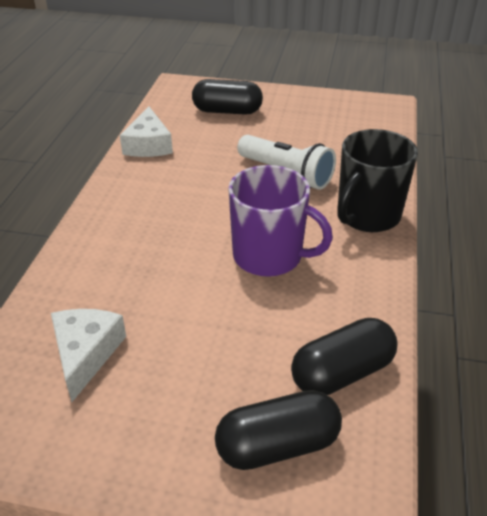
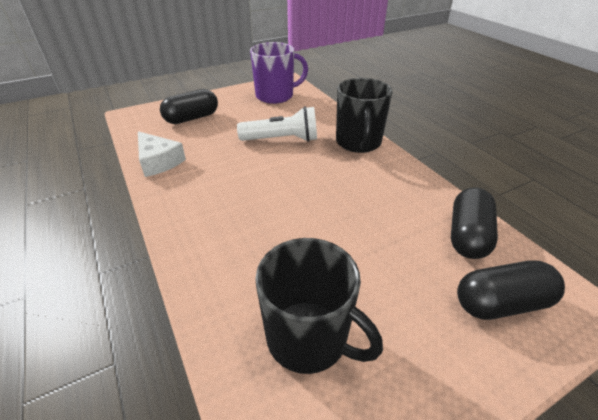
camera: 40 degrees left, 0 degrees up
white cheese [51,309,126,402] -> black mug [255,238,383,374]
black capsule [215,390,342,470] -> black capsule turned 45 degrees clockwise [457,260,565,320]
purple mug [228,165,333,277] -> purple mug moved to [250,42,308,104]

